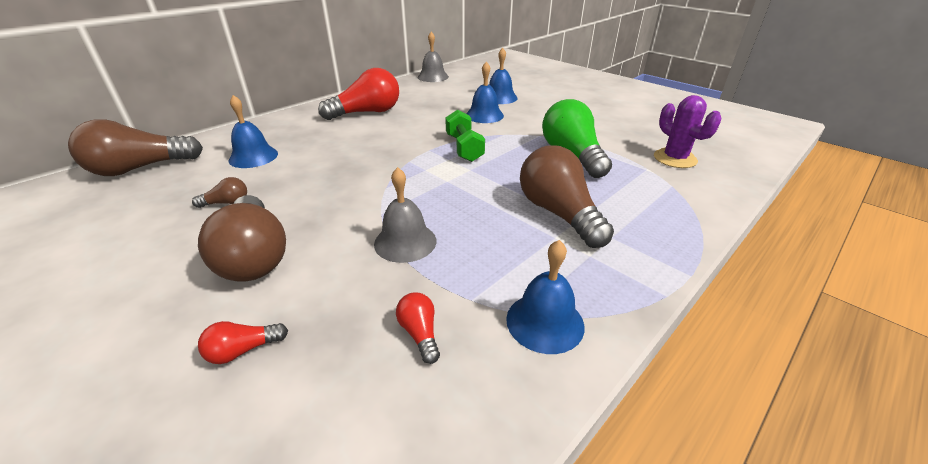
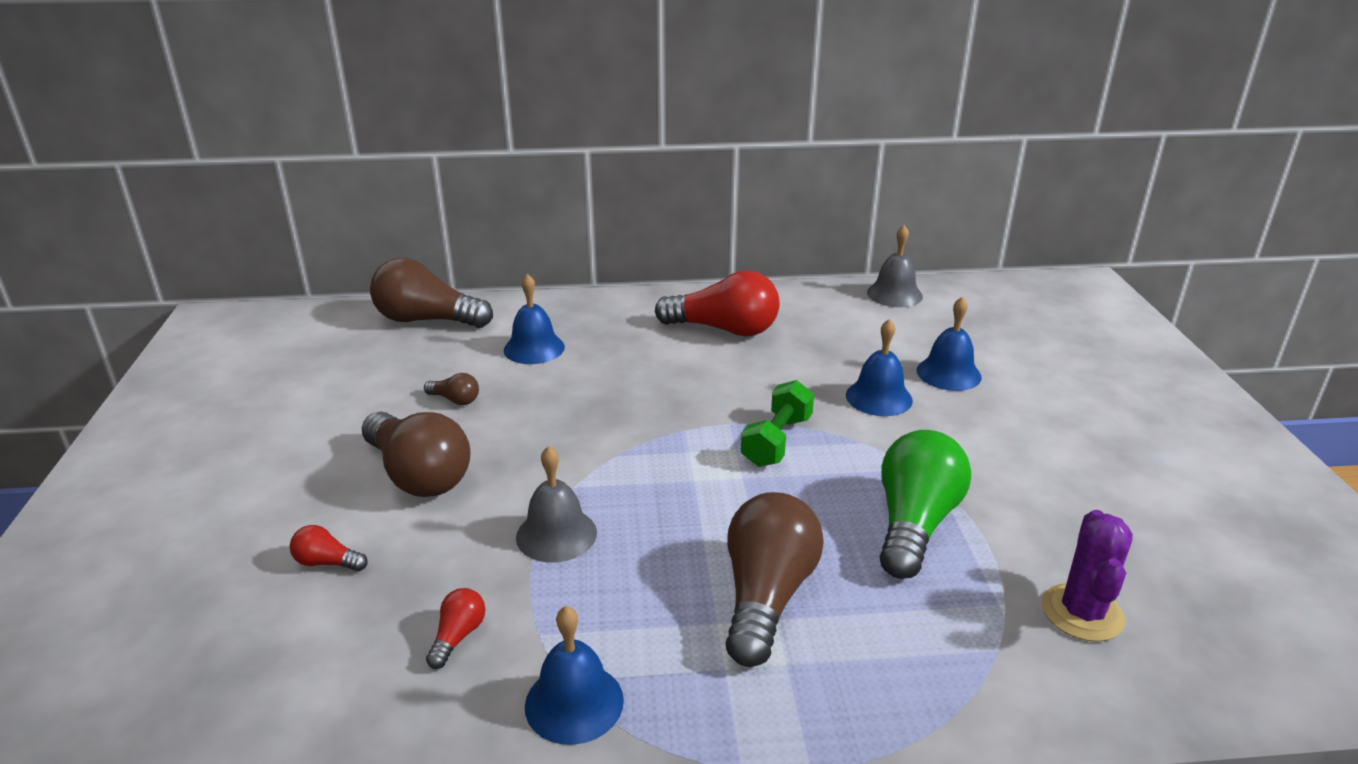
camera: 40 degrees right, 5 degrees down
brown light bulb [198,195,286,282] -> brown light bulb turned 60 degrees counterclockwise [362,411,471,497]

